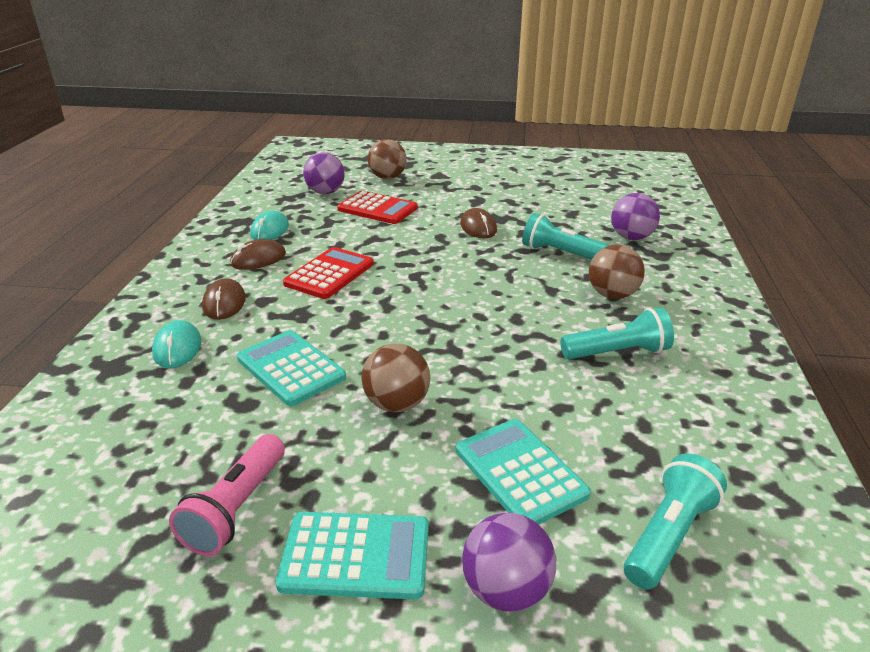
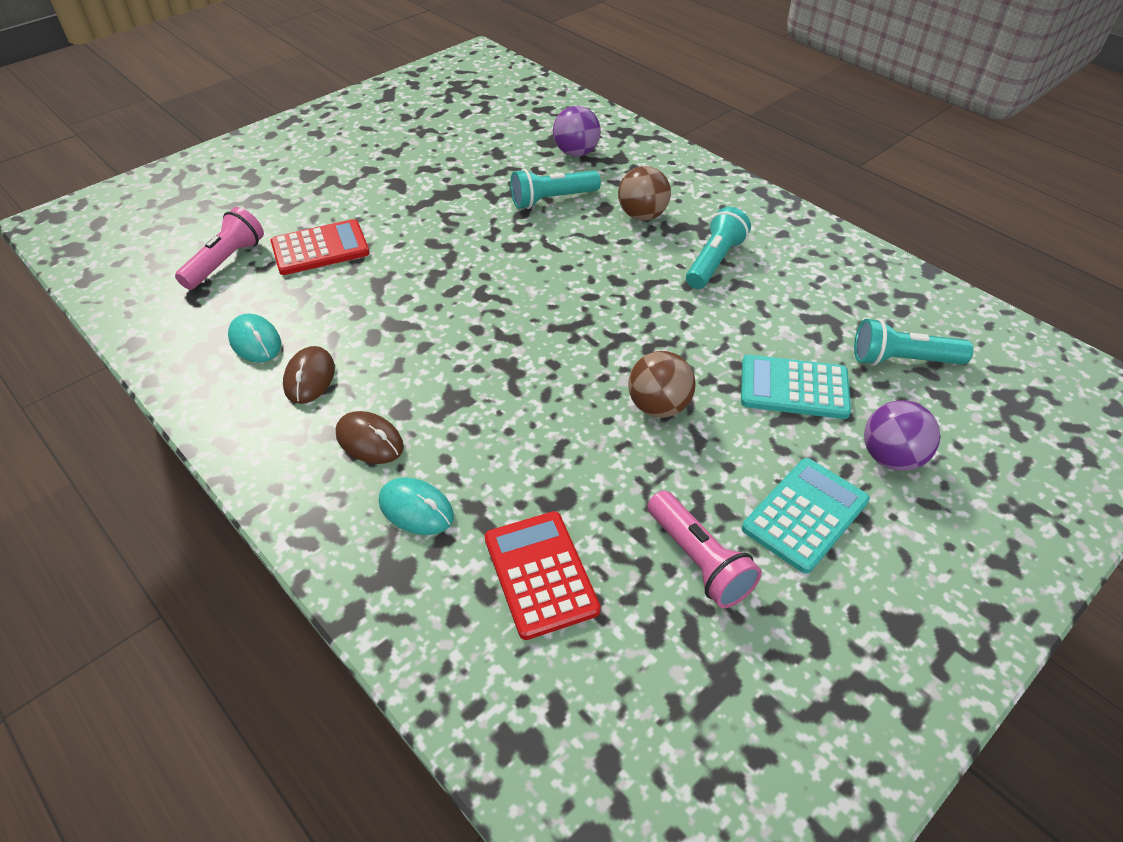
camera: 50 degrees left, 15 degrees up
turquoise calculator [237,330,346,406] -> none
red calculator [283,247,374,299] -> red calculator moved to [485,511,601,640]
purple ball [303,152,345,194] -> pink flashlight [175,207,264,290]
brown ball [368,139,407,179] -> none
brown mouse [460,208,497,238] -> none
turquoise flashlight [624,453,727,590] -> turquoise flashlight turned 75 degrees counterclockwise [854,318,973,366]

